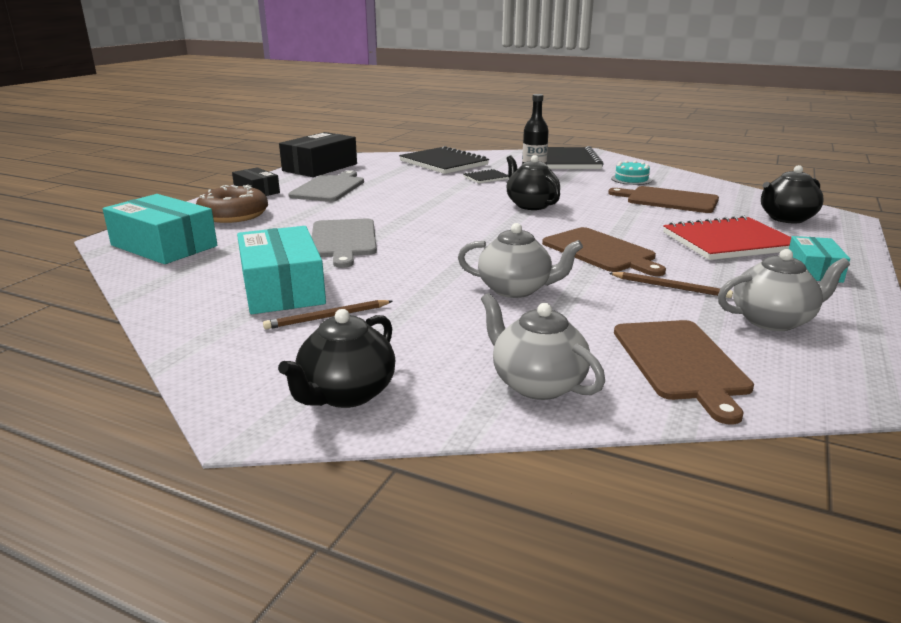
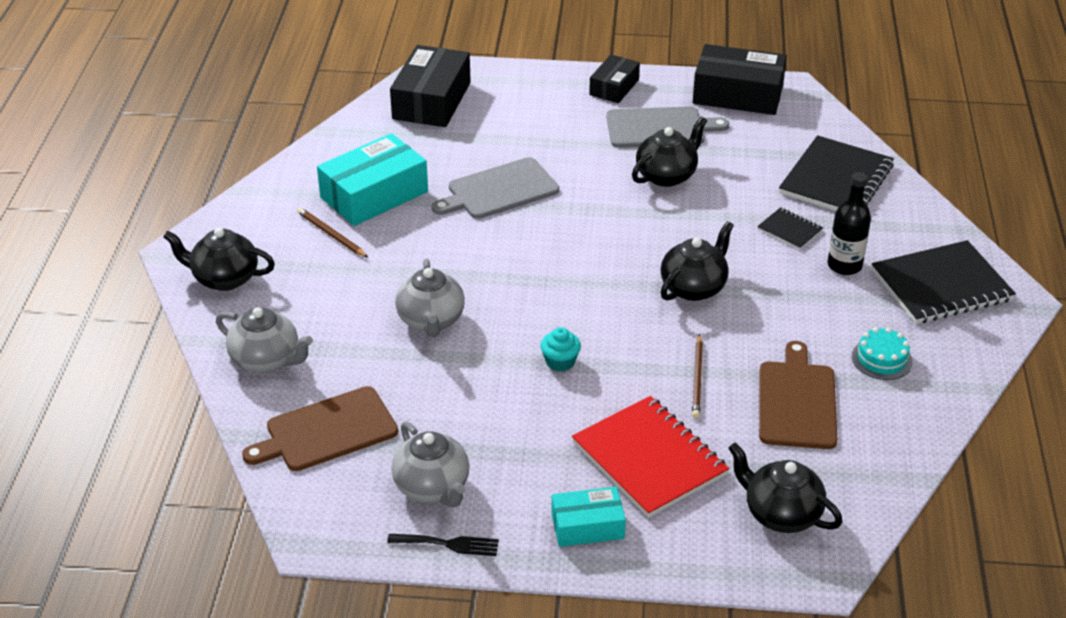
camera: 70 degrees right, 15 degrees up
turquoise box [103,194,217,264] -> black box [390,45,471,127]
brown donut [196,185,268,223] -> none
grey teapot [481,293,605,400] -> grey teapot turned 90 degrees clockwise [216,307,313,373]
brown cutting board [542,227,666,276] -> turquoise cupcake [540,327,581,372]
brown pencil [609,272,733,298] -> brown pencil moved to [692,334,703,418]
none -> black fork [387,534,499,556]
none -> black teapot [632,117,707,187]

